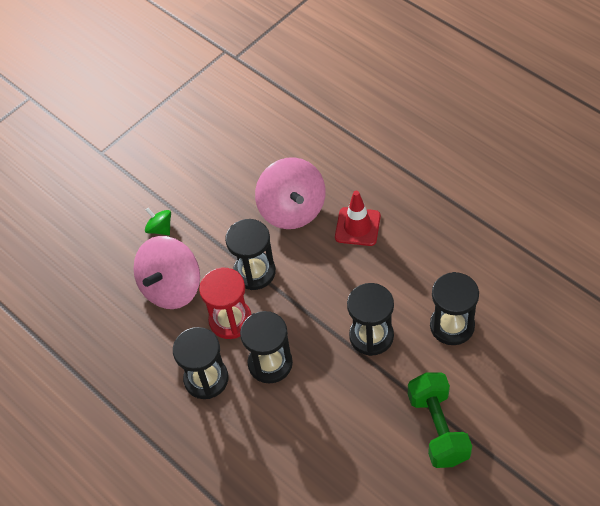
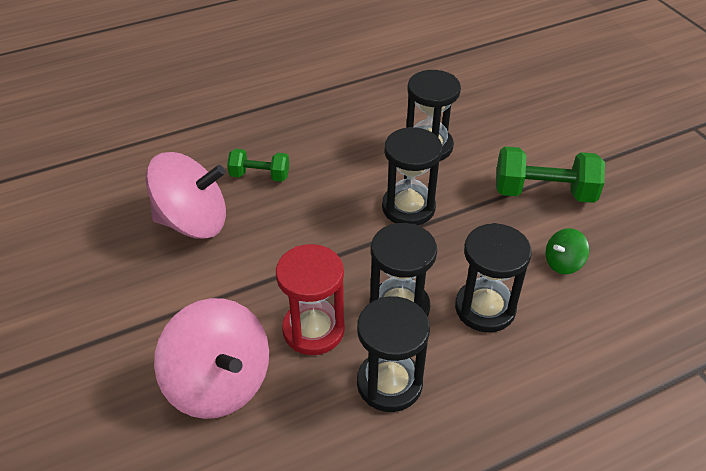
camera: 75 degrees left, 10 degrees down
green spinning top [145,208,171,235] -> green spinning top moved to [546,228,589,274]
black hourglass [225,219,276,290] -> black hourglass moved to [455,223,532,333]
red traffic cone [335,191,381,246] -> green dumbbell [227,149,289,182]

